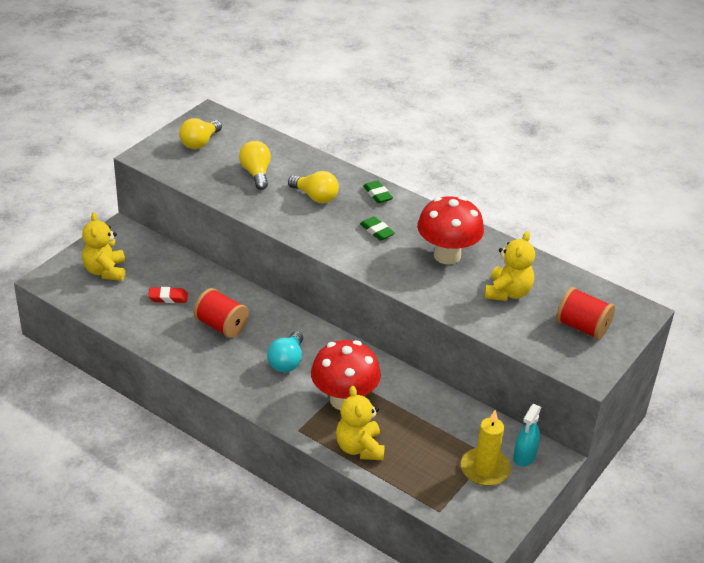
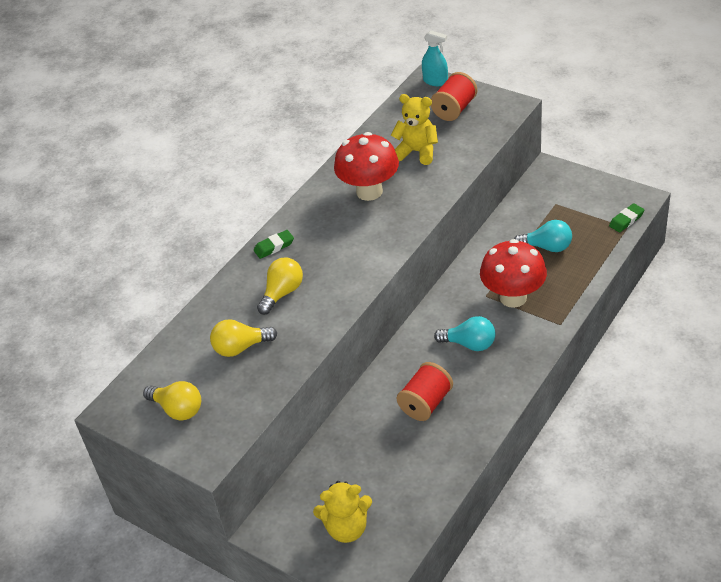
camera: 85 degrees left, 5 degrees up
red eraser [148,287,188,303] -> none
yellow teddy bear [336,386,385,460] -> none
green eraser [360,216,395,241] -> green eraser moved to [609,203,644,232]
yellow candle [461,410,511,486] -> none
turquoise spray bottle [513,404,541,466] -> turquoise spray bottle moved to [422,30,448,86]
none -> turquoise light bulb [514,220,572,252]

